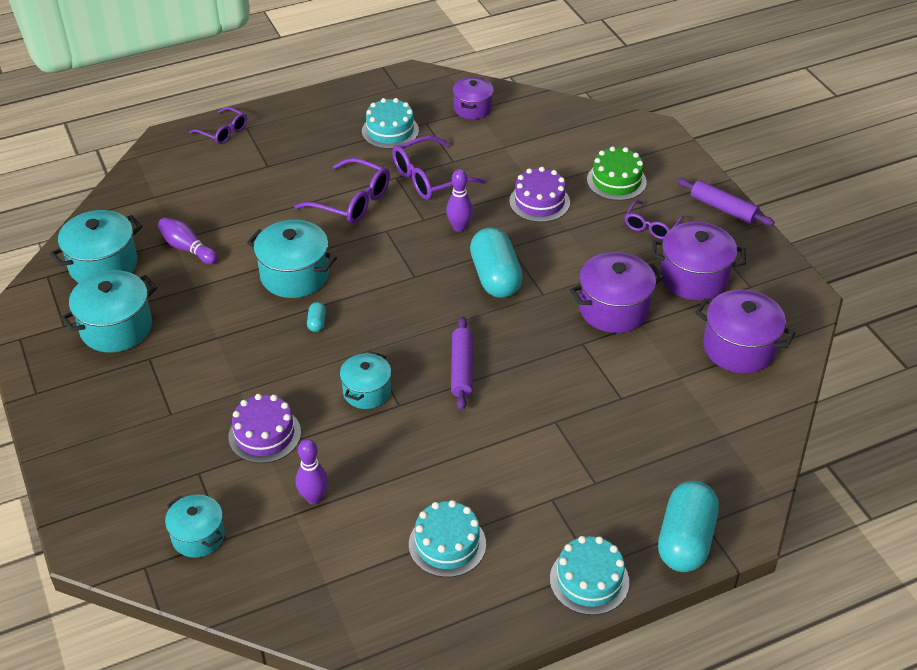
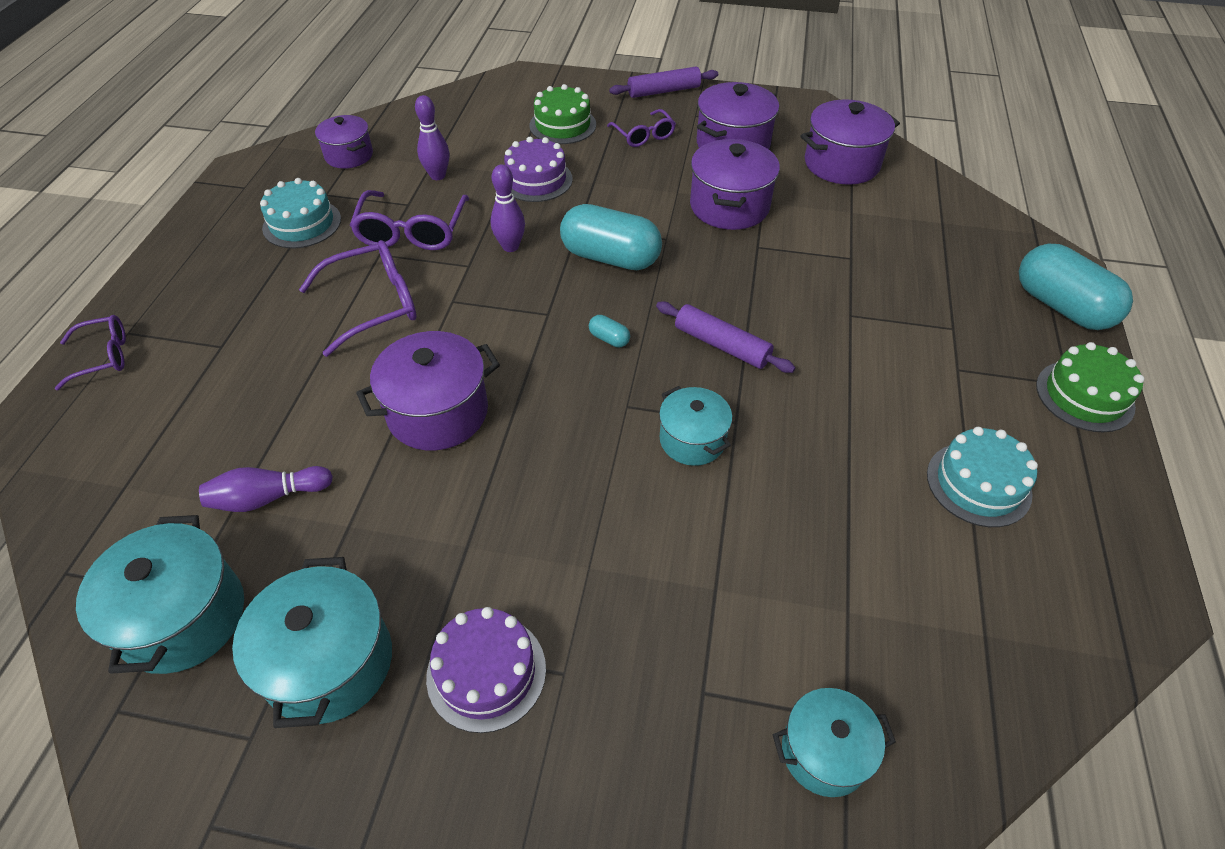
camera: 55 degrees left, 5 degrees up
purple cake [228,394,301,463] -> purple cake moved to [426,607,546,733]
turquoise pot [247,220,337,298] -> purple pot [356,331,500,451]
purple bowling pin [296,439,328,504] -> purple bowling pin moved to [415,95,449,180]
turquoise capsule [307,302,326,332] -> turquoise capsule moved to [589,315,630,347]
turquoise cake [550,536,629,615] -> green cake [1036,342,1144,432]

